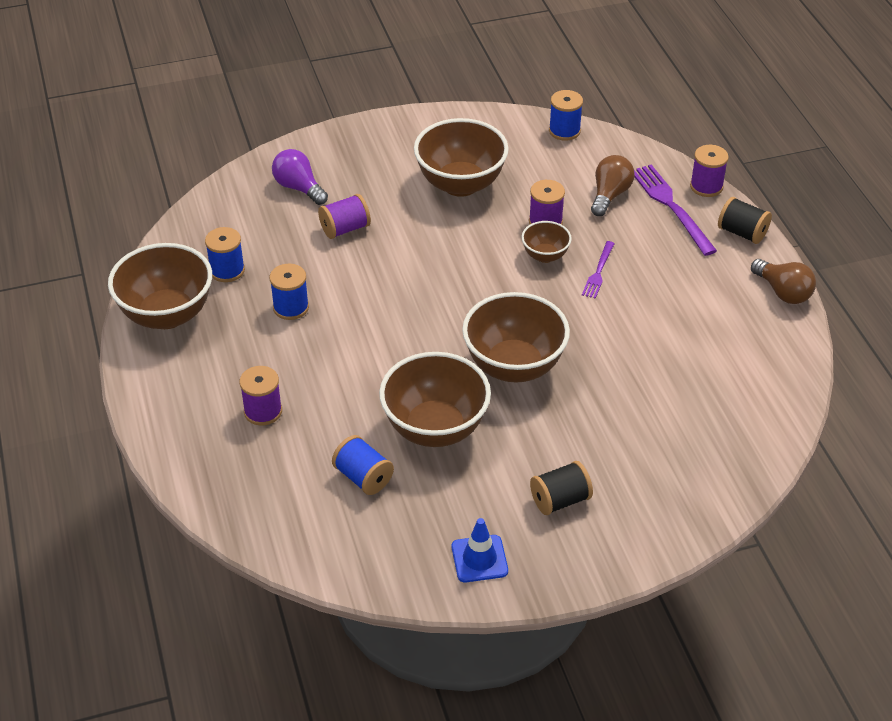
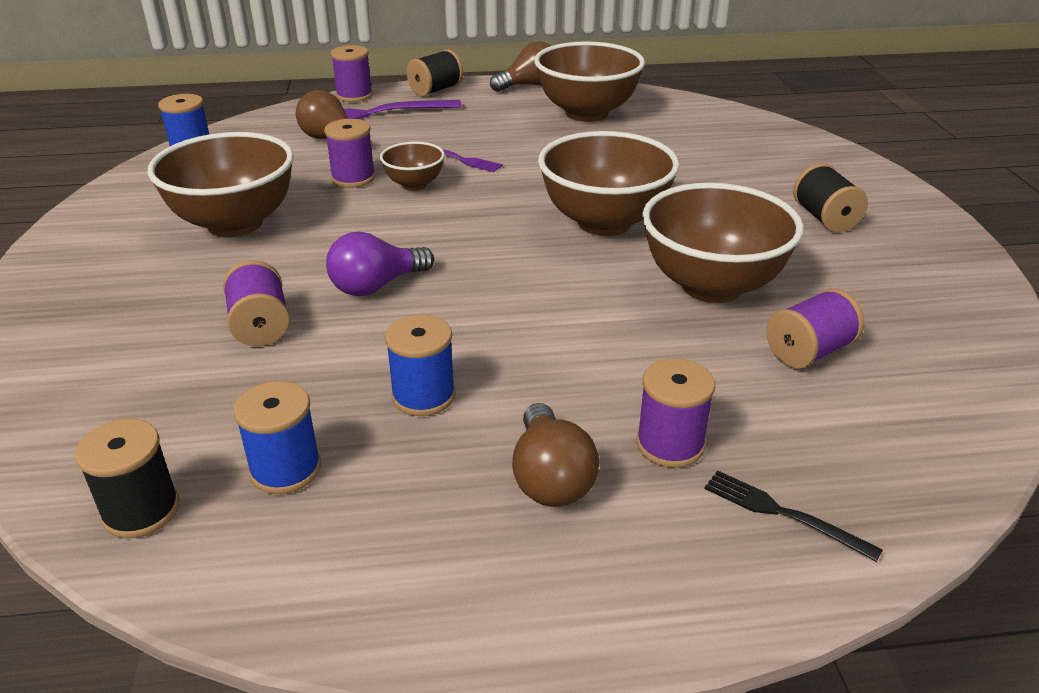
camera: 80 degrees left, 10 degrees down
brown bowl [108,243,212,329] -> brown bowl moved to [534,41,645,122]
purple light bulb [272,149,328,205] -> purple light bulb moved to [326,232,434,296]
blue spool [332,435,394,495] -> purple spool [766,288,864,369]
blue traffic cone [452,518,508,582] -> none
none -> black spool [75,419,179,538]
none -> brown light bulb [512,403,599,507]
none -> black fork [704,470,883,562]

